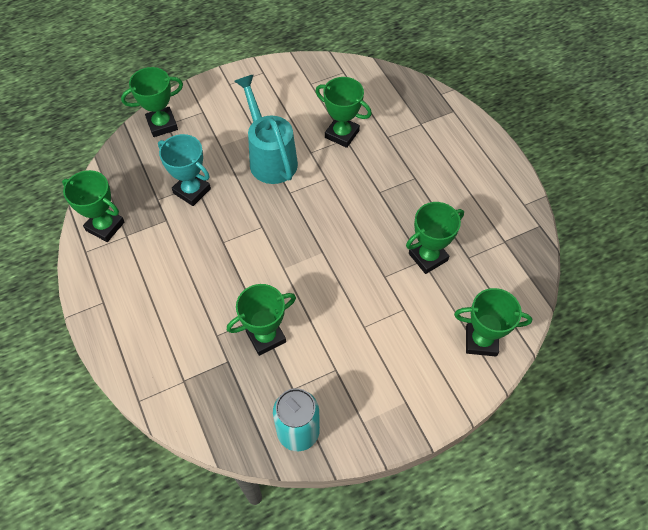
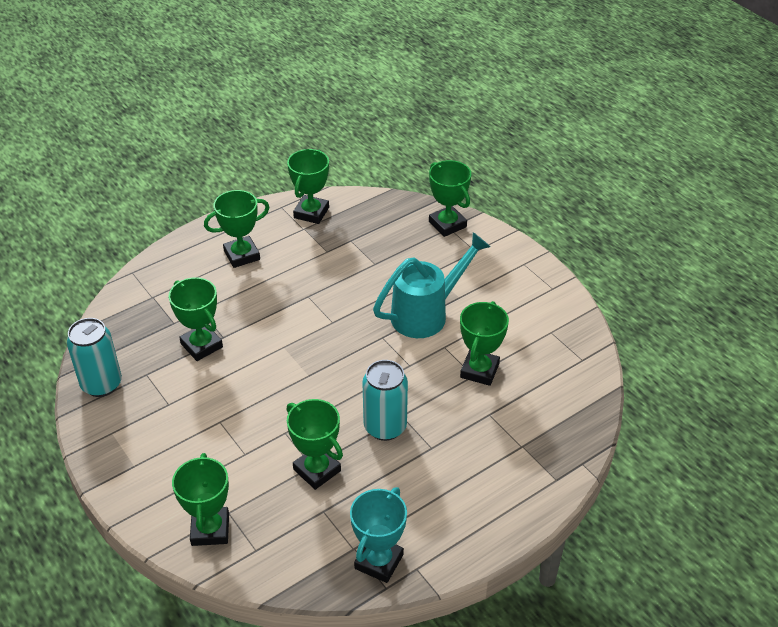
camera: 80 degrees right, 15 degrees down
turquoise trophy [158,134,211,206] -> turquoise trophy moved to [350,487,407,583]
none -> green trophy [204,190,270,268]
none -> turquoise can [362,360,408,441]

